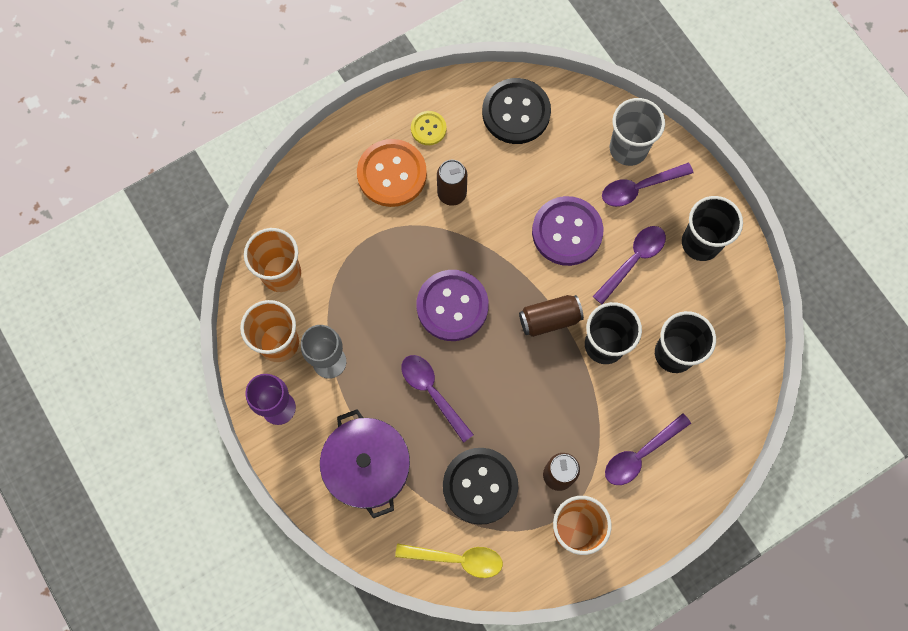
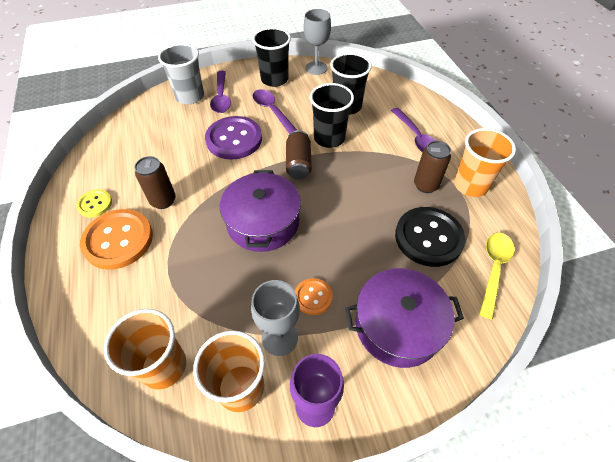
camera: 75 degrees left, 20 degrees down
purple spoon [401,355,474,443] -> none
purple button [416,270,489,341] -> purple pot [220,170,301,252]
black button [482,78,551,144] -> none
none -> orange button [295,278,333,315]
none -> grey goblet [304,9,331,75]

